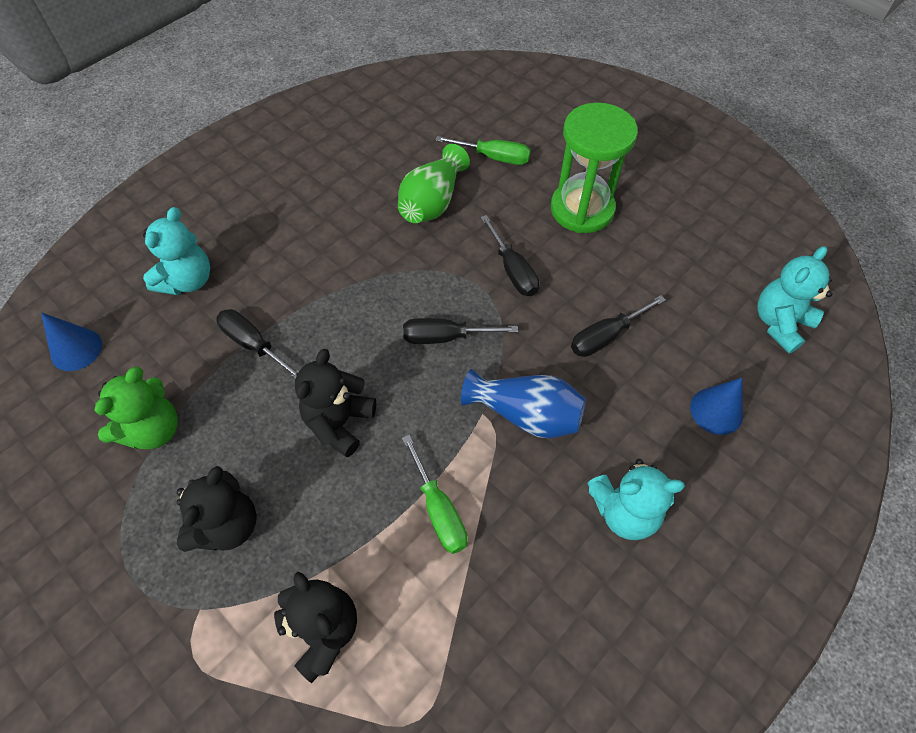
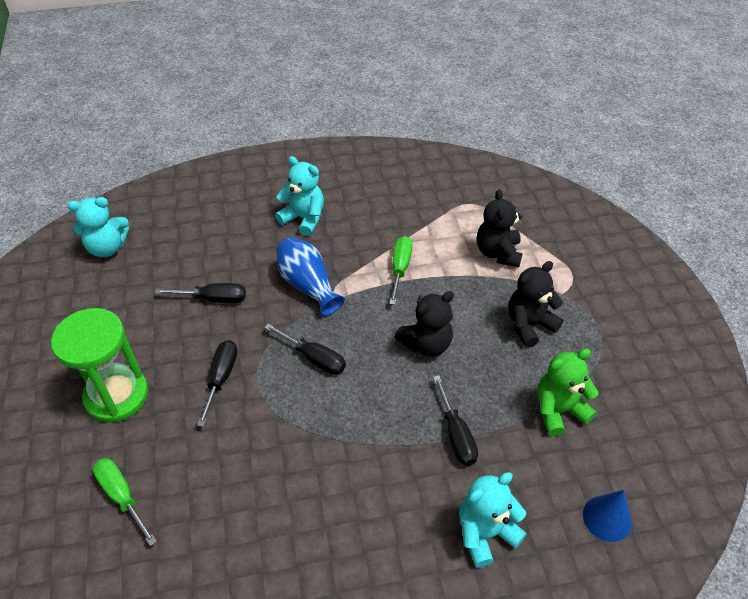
camera: 145 degrees left, 10 degrees down
green vase [398,144,470,223] -> none
blue cone [690,378,743,435] -> none

